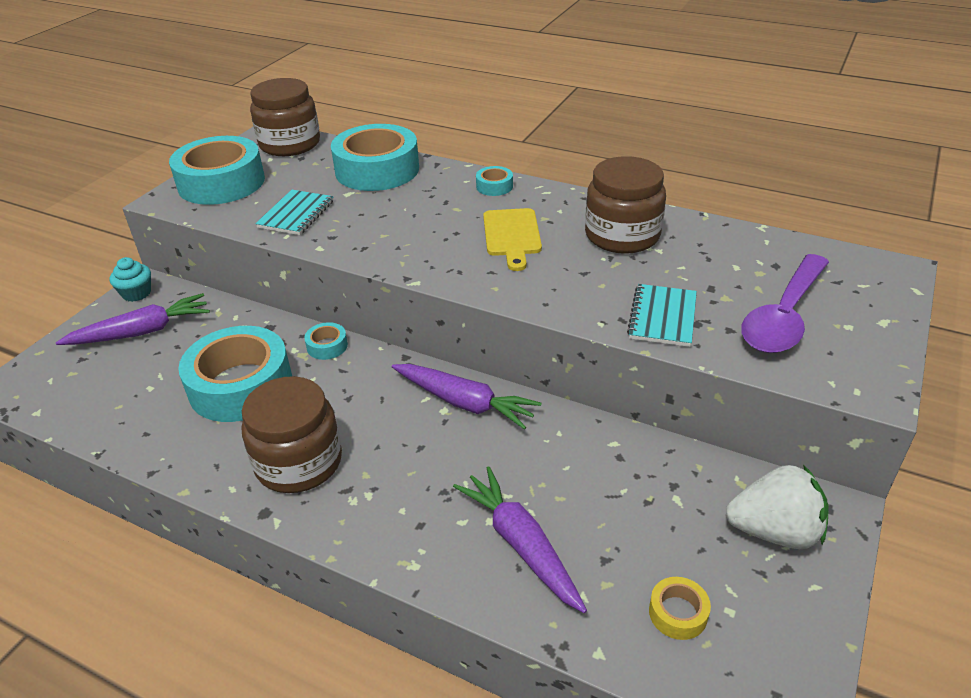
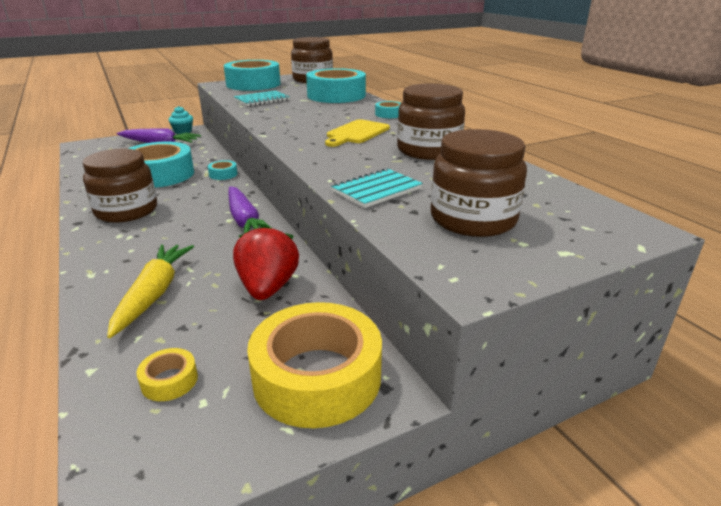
camera: 35 degrees right, 10 degrees down
purple carrot [453,466,587,613] -> yellow carrot [107,244,194,338]
white strawberry [726,465,828,549] -> yellow tape [247,302,382,428]
purple spoon [741,254,829,353] -> brown jar [431,129,527,237]
none -> red strawberry [233,224,299,300]

